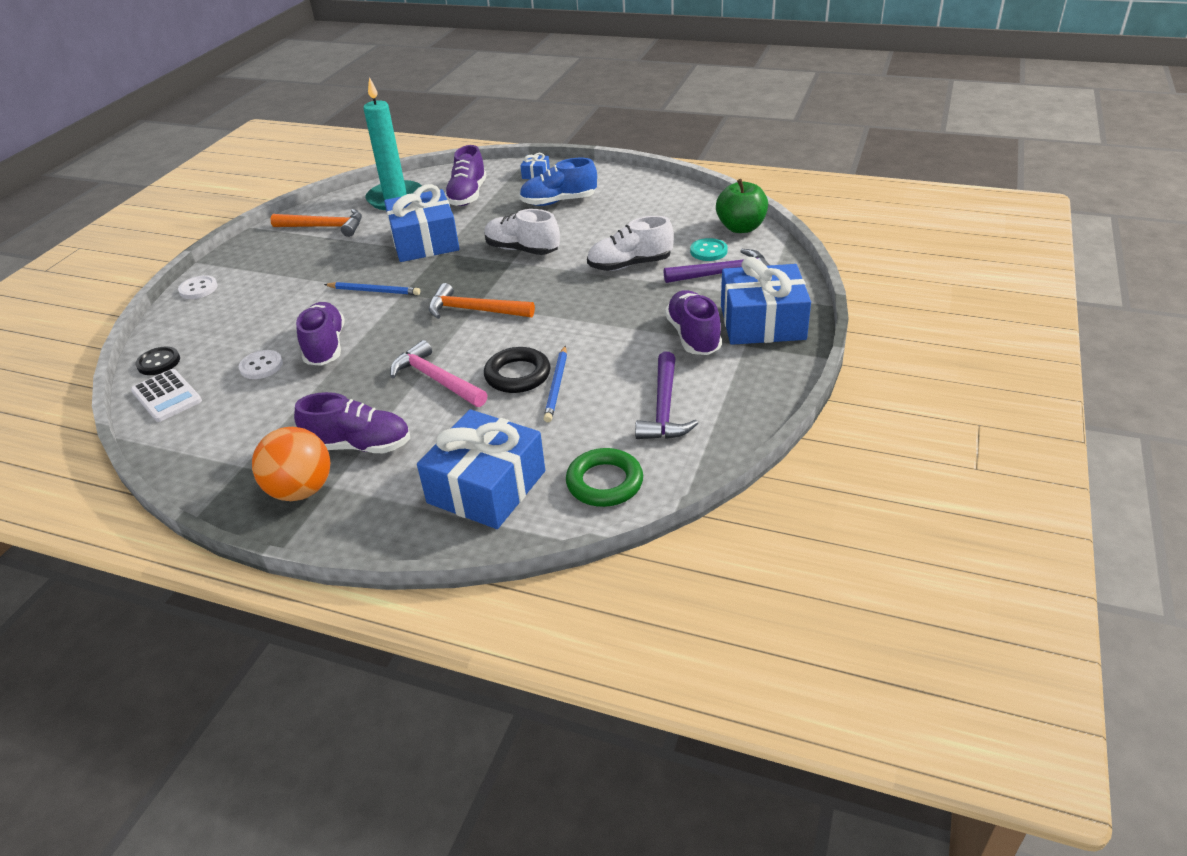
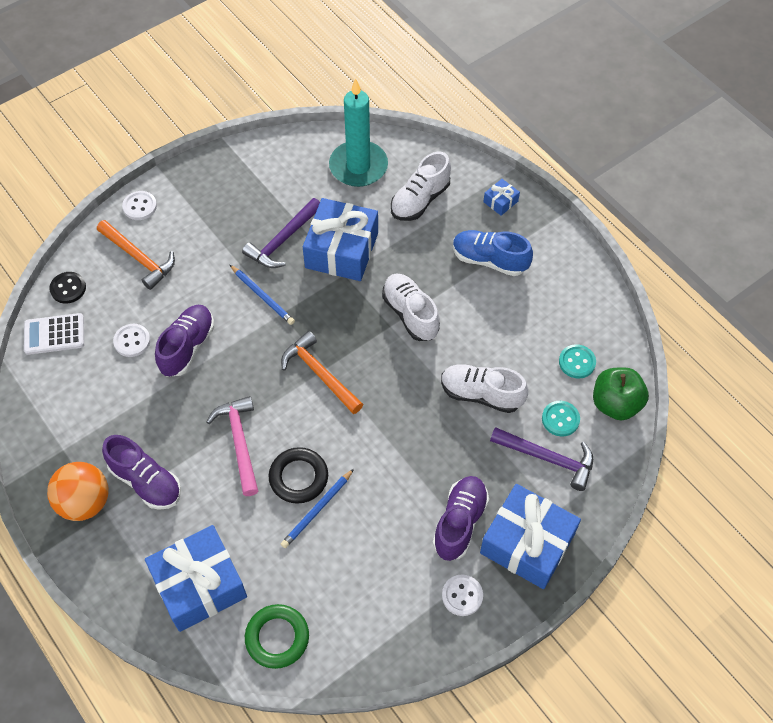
camera: 30 degrees right, 20 degrees up
white calculator [131,369,202,422] -> white calculator turned 90 degrees clockwise [24,313,84,355]
orange hammer [270,209,362,237] -> orange hammer moved to [97,220,175,290]
purple shoe [445,145,486,206] -> white shoe [391,152,451,221]
purple hammer [635,352,698,439] -> purple hammer moved to [242,198,320,268]
none -> white button [442,574,483,616]
none -> turquoise button [559,344,596,379]

